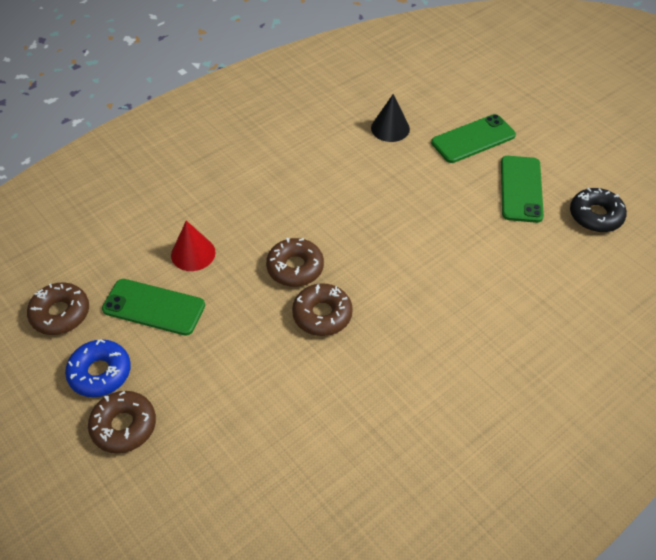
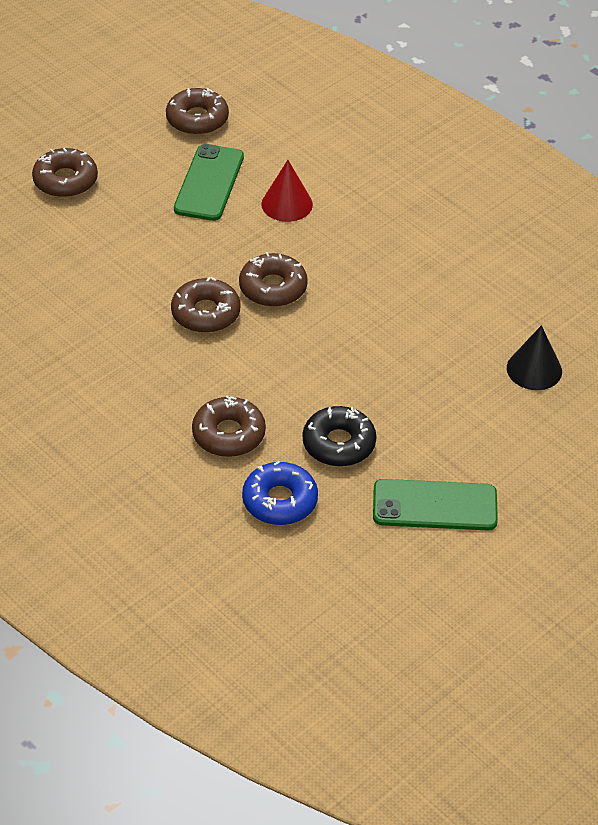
camera: 85 degrees right, 5 degrees down
blue donut [65,339,131,397] -> blue donut moved to [242,461,318,525]
green phone [431,114,516,163] -> none
black donut [570,188,627,232] -> black donut moved to [303,406,376,466]
none -> brown donut [192,395,266,457]

